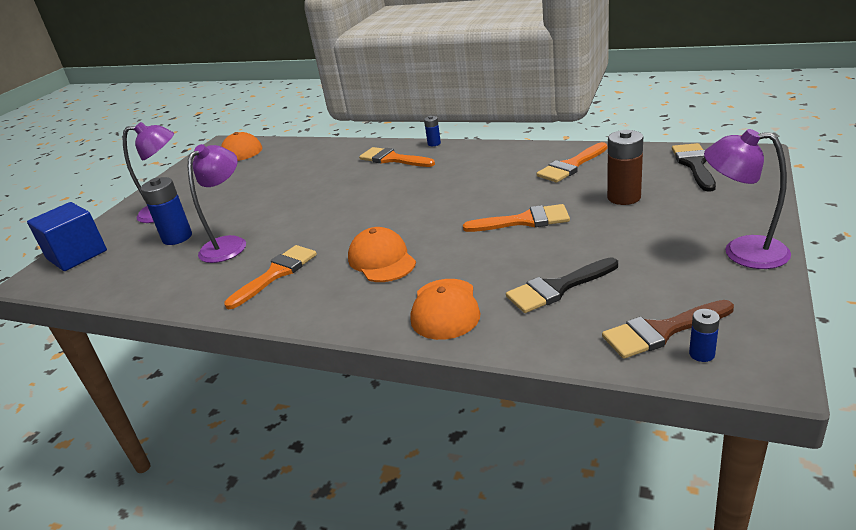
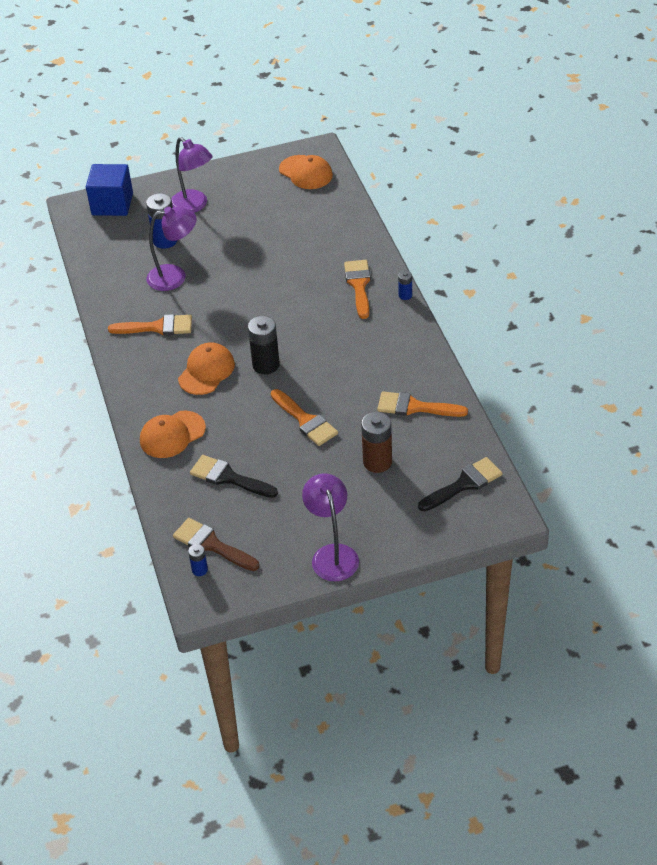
camera: 50 degrees right, 15 degrees up
none -> black battery [248,316,280,374]

